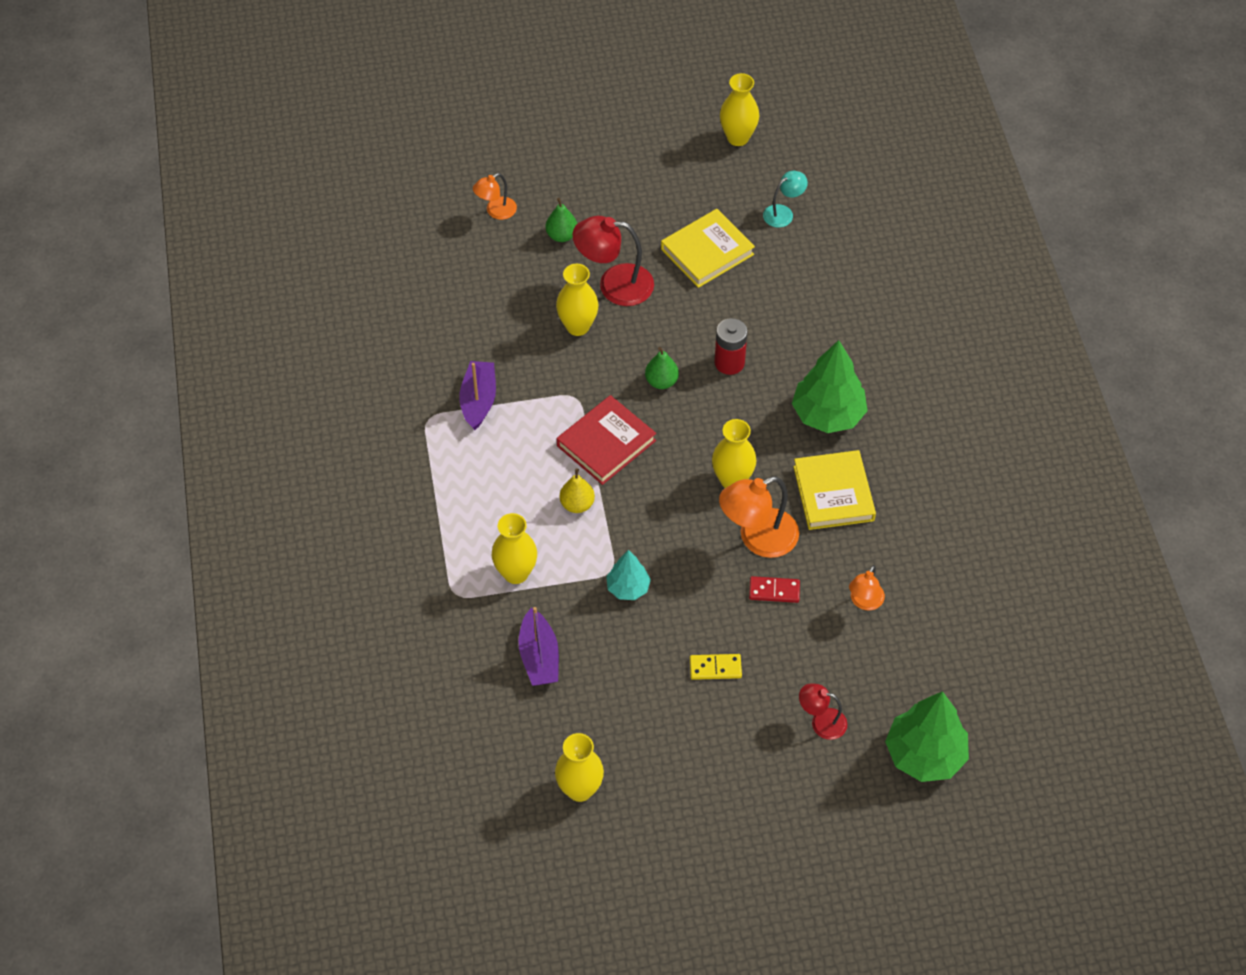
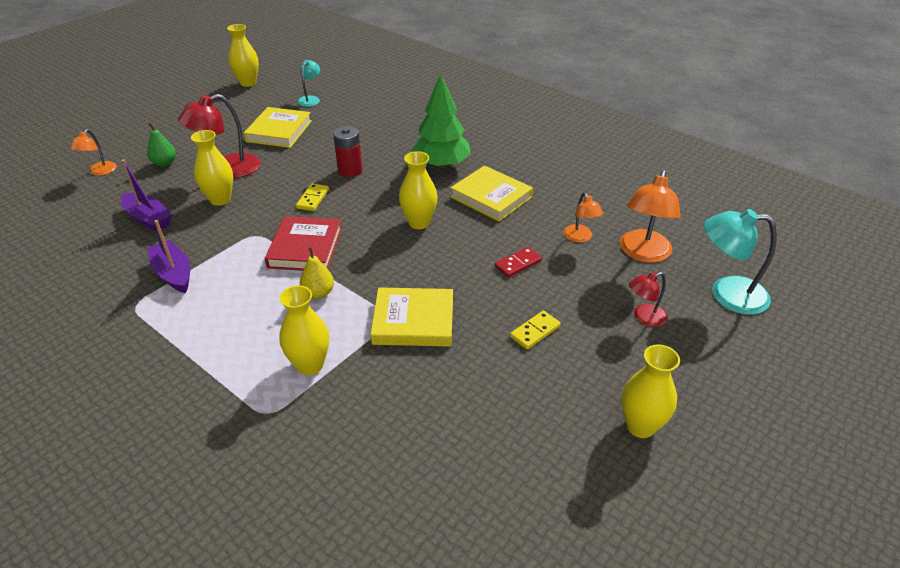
camera: 40 degrees left, 15 degrees down
purple boat [519,607,559,686] -> purple boat moved to [121,160,172,231]
yellow vase [555,733,604,802] -> yellow vase moved to [621,344,680,438]
turquoise tree [606,550,651,600] -> yellow book [371,287,453,347]
green pear [645,347,679,389] -> yellow domino [296,184,329,211]
orange lamp [719,476,799,558] -> orange lamp moved to [620,170,681,263]
green tree [885,691,969,782] -> turquoise lamp [704,209,777,315]

